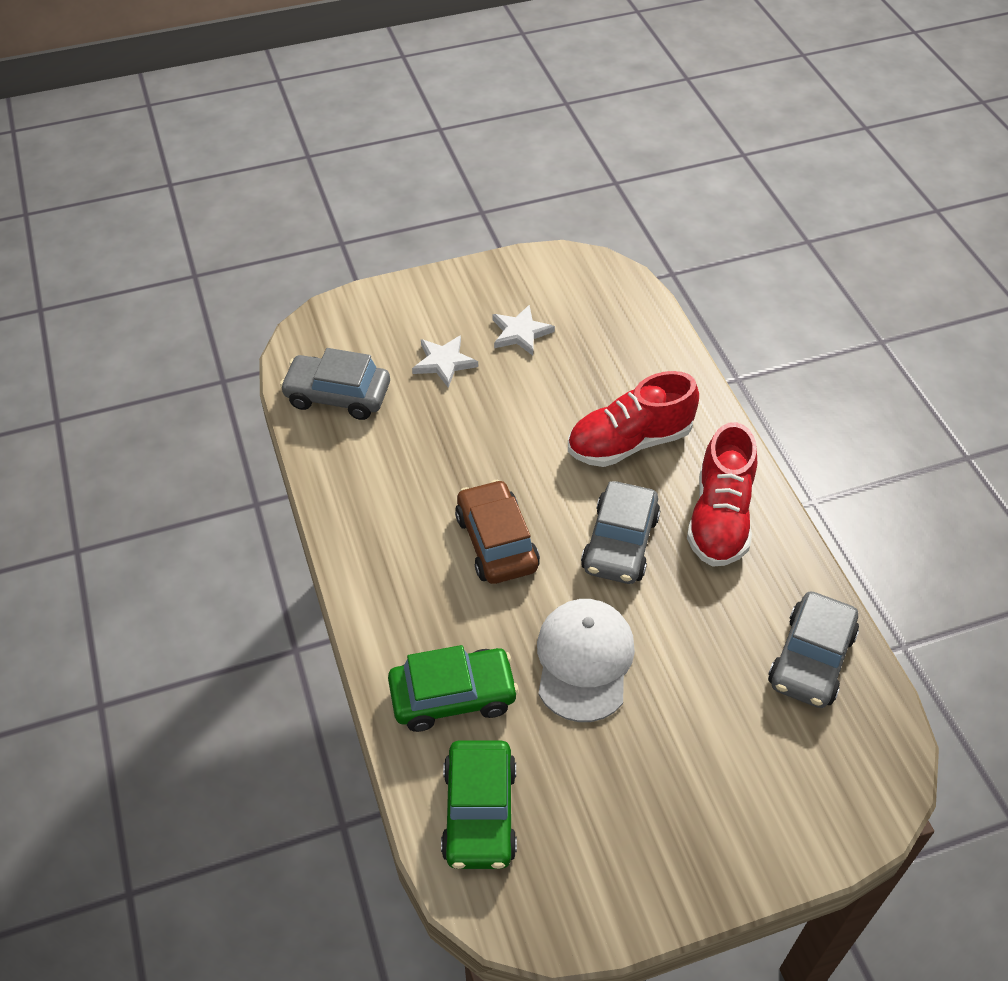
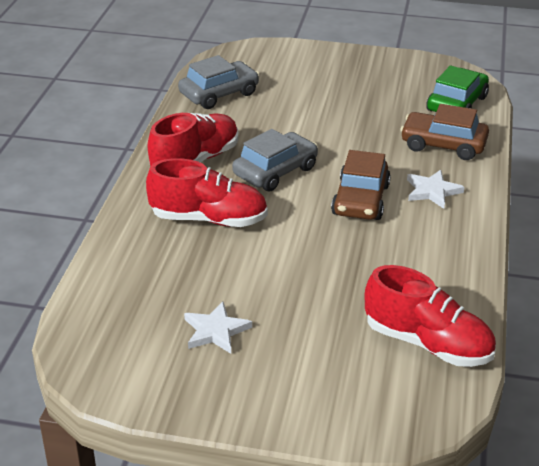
camera: 150 degrees left, 15 degrees down
grey car [280,348,390,420] -> red shoe [365,265,496,367]
green car [388,645,519,732] -> brown car [400,104,489,160]
white star [412,335,478,388] -> white star moved to [407,170,464,209]
white cap [537,599,635,722] -> none

